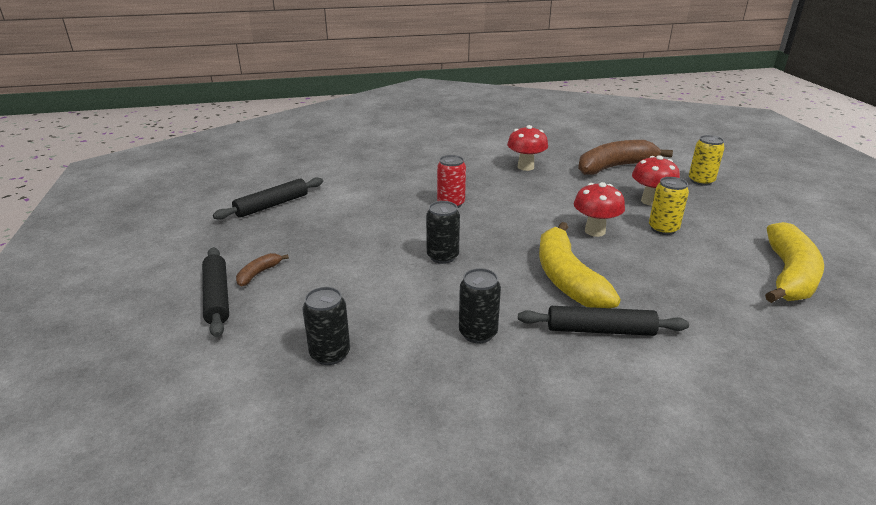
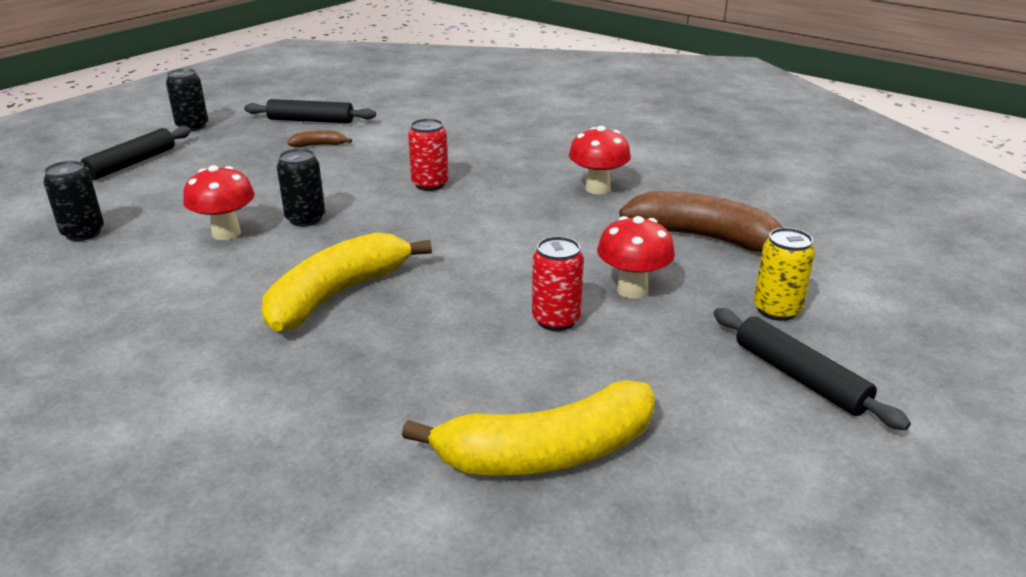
camera: 50 degrees right, 0 degrees up
brown banana [236,253,289,286] -> brown banana moved to [288,130,352,148]
black can [459,268,501,343] -> black can moved to [166,68,208,131]
black rolling pin [518,306,689,336] -> black rolling pin moved to [713,308,911,430]
red mushroom [574,182,625,237] -> red mushroom moved to [183,165,255,240]
yellow can [649,177,689,235] -> red can [532,236,584,331]

